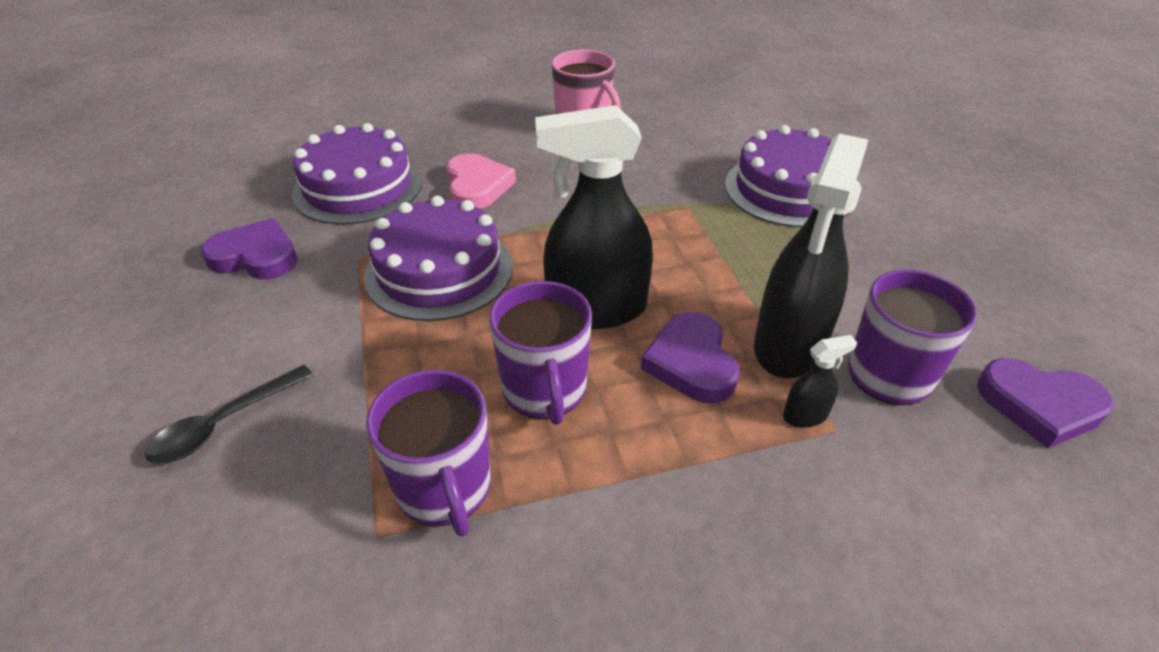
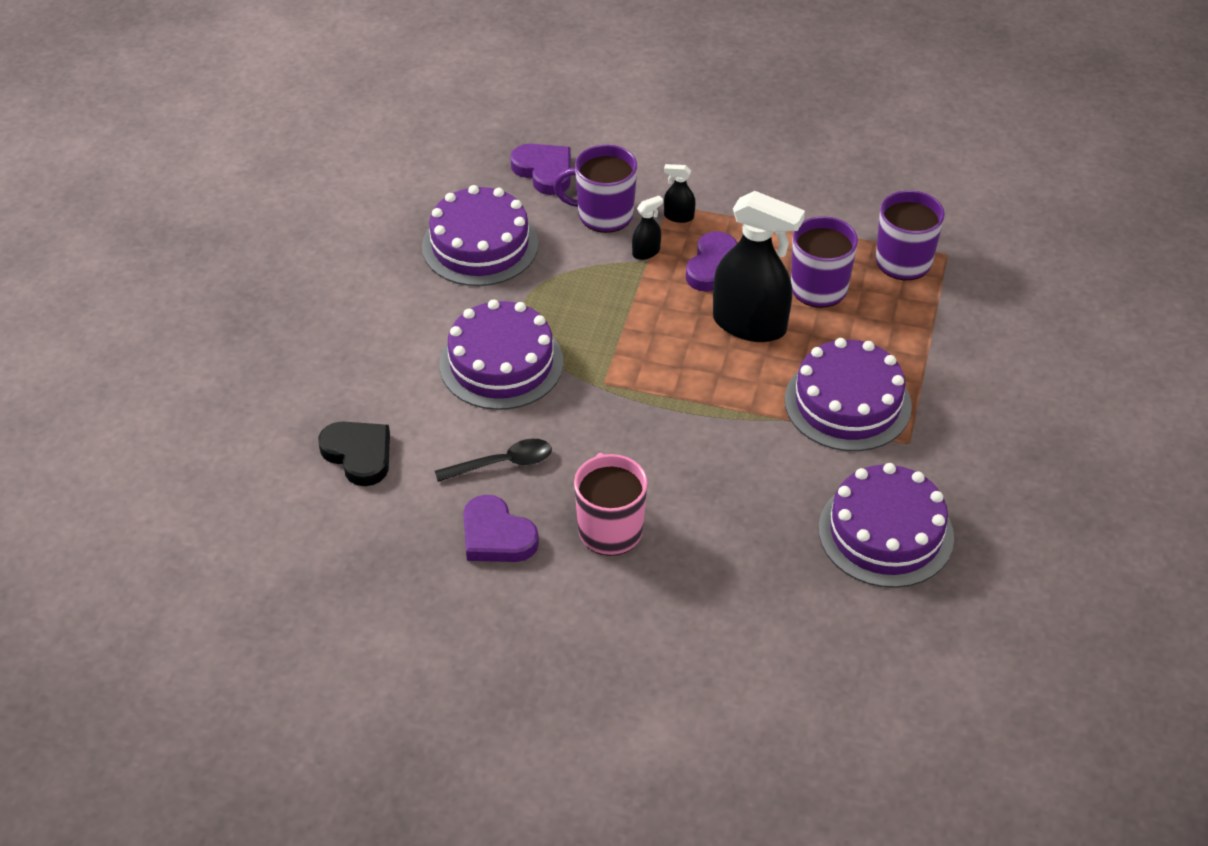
camera: 150 degrees left, 5 degrees up
black spoon [145,365,313,464] -> black spoon moved to [435,439,552,482]
purple heart [201,218,298,279] -> purple heart moved to [463,495,539,562]
pink heart [446,153,516,209] -> none
black spray bottle [754,133,868,378] -> black spray bottle [632,196,663,260], size x0.42
none -> black heart [318,422,390,486]
none -> purple cake [422,185,539,286]

